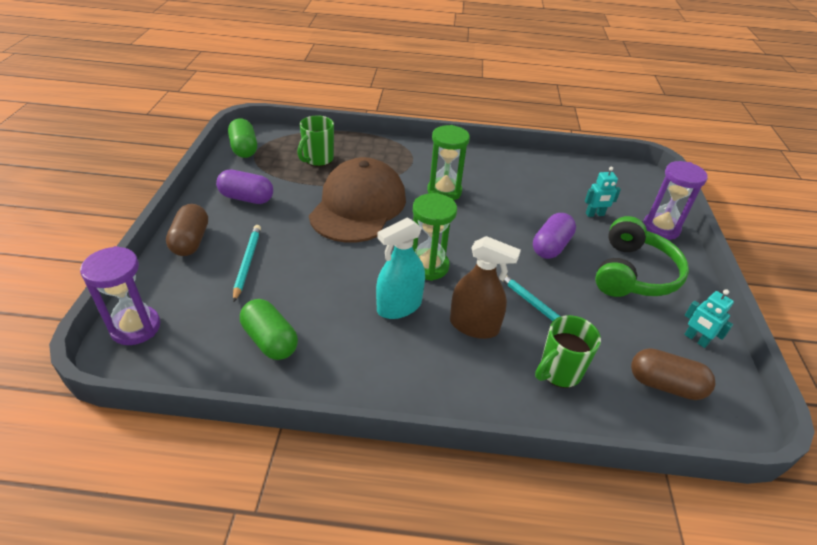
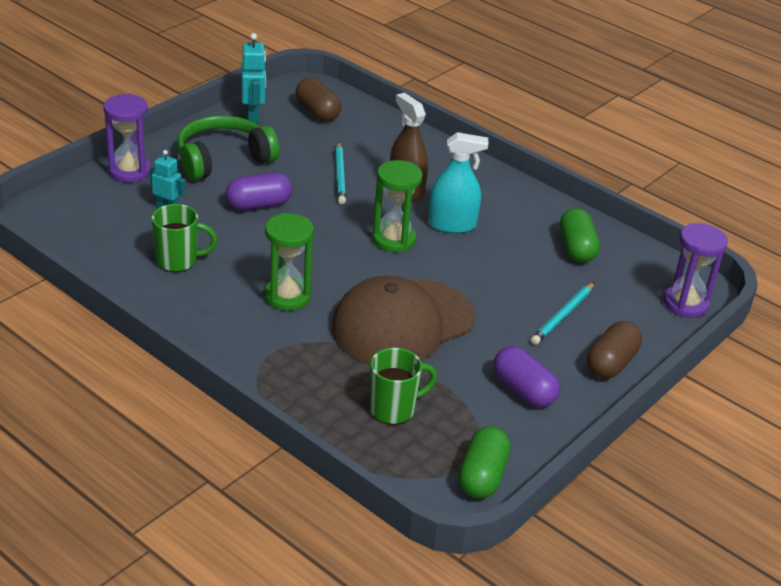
camera: 145 degrees left, 5 degrees down
green mug [535,315,601,388] -> green mug moved to [152,204,218,272]
turquoise robot [684,289,734,348] -> turquoise robot [242,33,266,123], size x1.50

